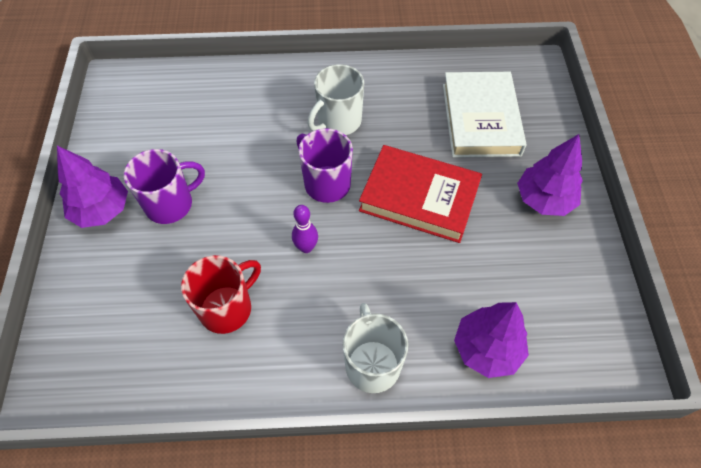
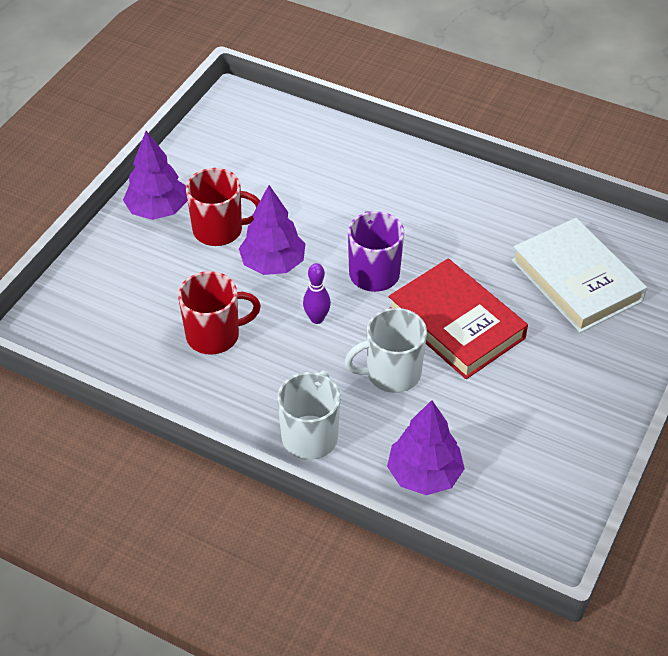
camera: 30 degrees right, 10 degrees down
purple mug [124,149,205,224] -> red mug [186,168,260,246]
white mug [308,64,364,135] -> white mug moved to [345,308,427,393]
white book [443,72,527,158] -> white book turned 60 degrees counterclockwise [512,218,647,333]
purple tree [517,134,583,216] -> purple tree moved to [239,185,305,275]

